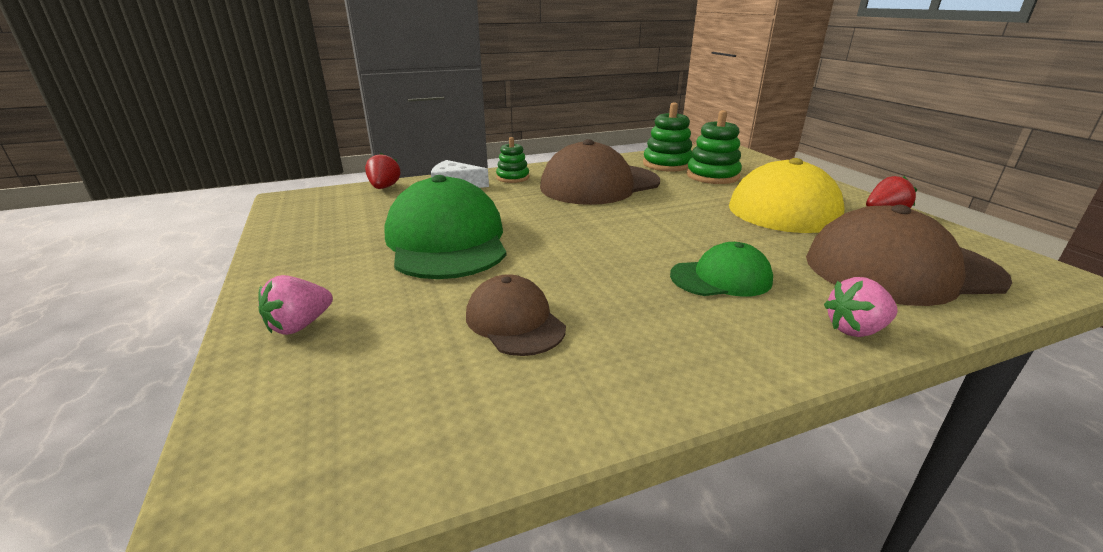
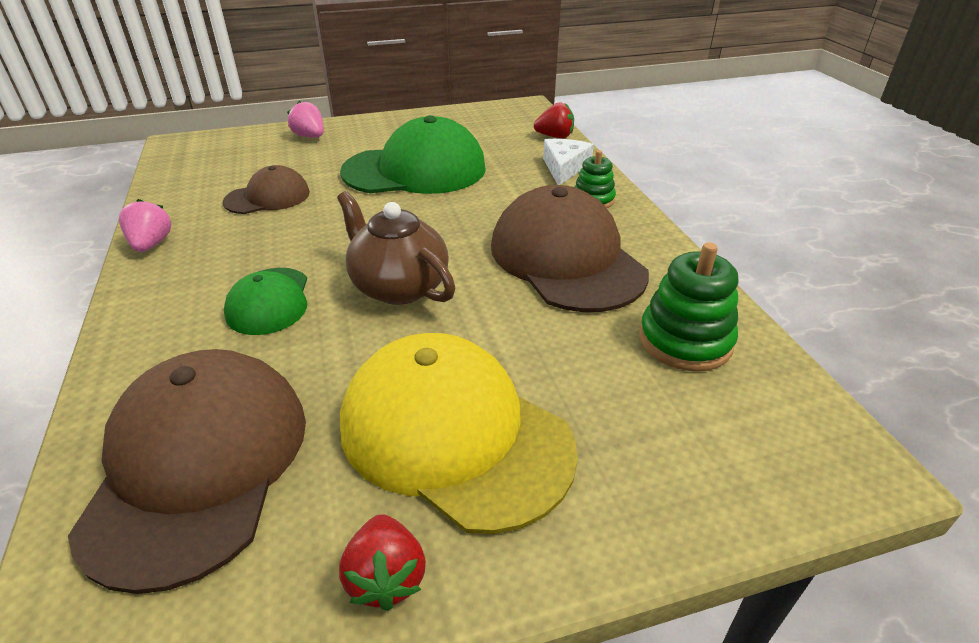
camera: 95 degrees right, 10 degrees up
green stacking toy [687,110,742,184] -> none
pink strawberry [824,277,898,337] -> pink strawberry moved to [119,199,171,252]
none -> brown teapot [337,191,456,305]

